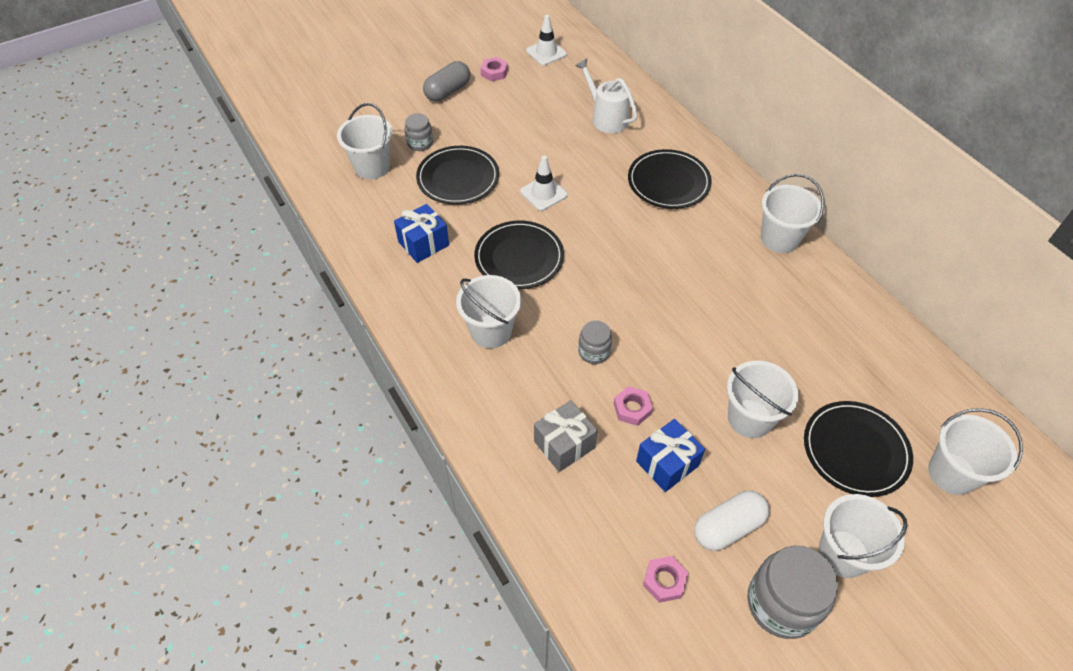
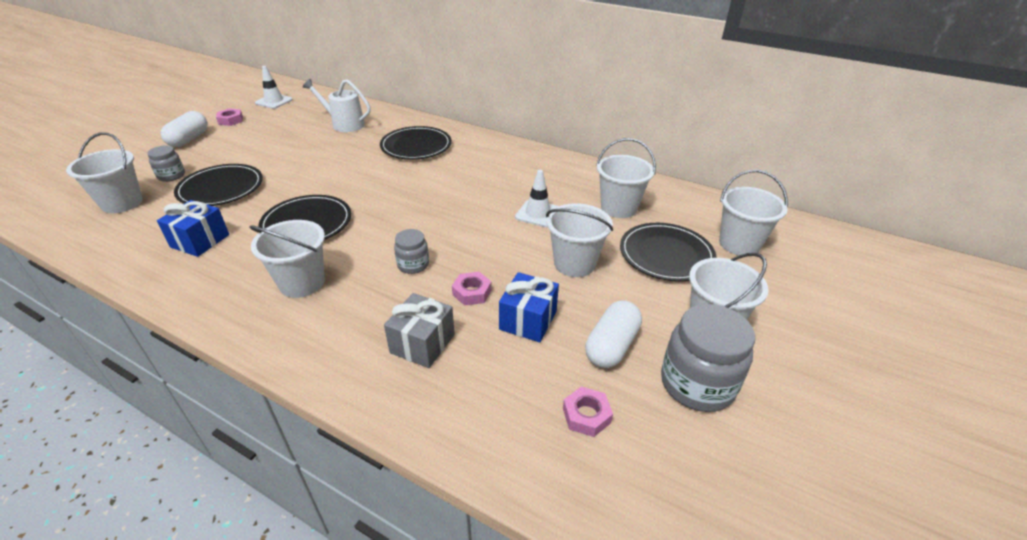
camera: 30 degrees left, 15 degrees down
grey capsule [423,61,470,101] -> white capsule [161,111,208,147]
white traffic cone [520,156,568,211] -> white traffic cone moved to [515,170,559,227]
white bucket [761,174,824,253] -> white bucket moved to [596,138,656,218]

